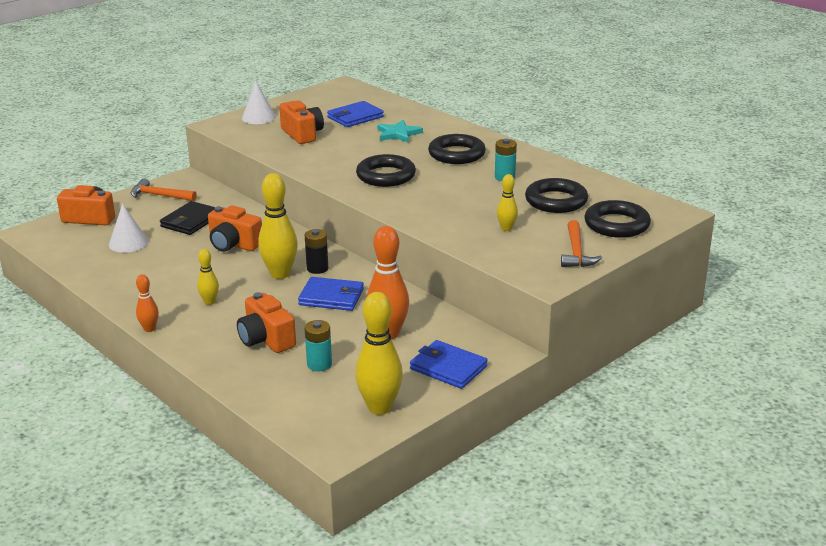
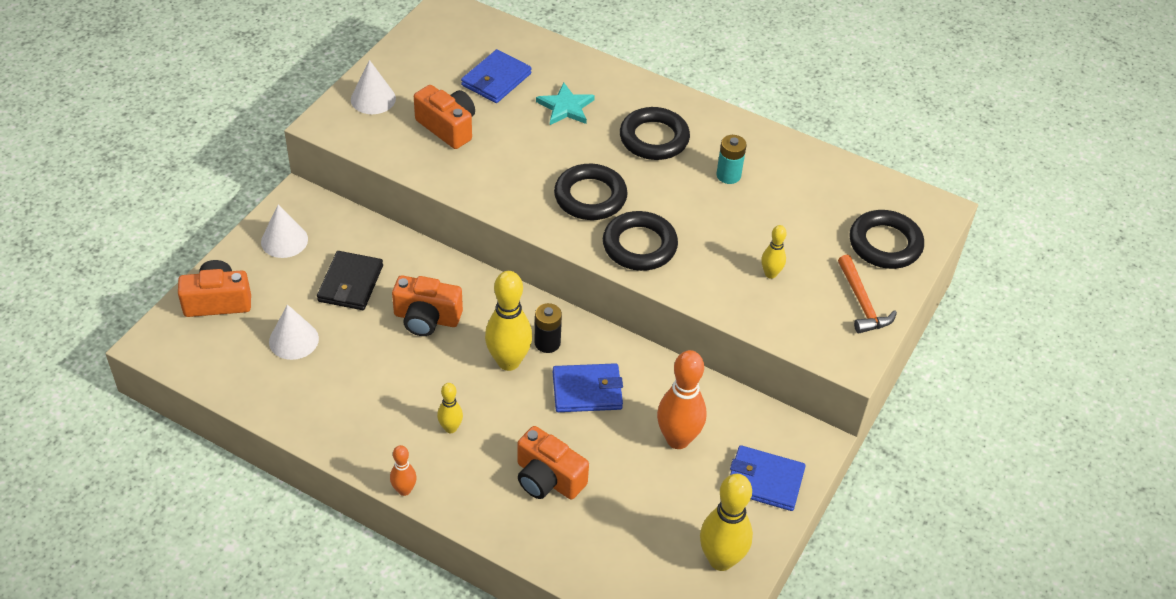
camera: 20 degrees left, 20 degrees up
orange hammer [131,179,197,201] -> white cone [261,204,308,258]
turquoise battery [305,320,332,371] -> none
black ring [525,178,588,213] -> black ring moved to [603,211,678,271]

